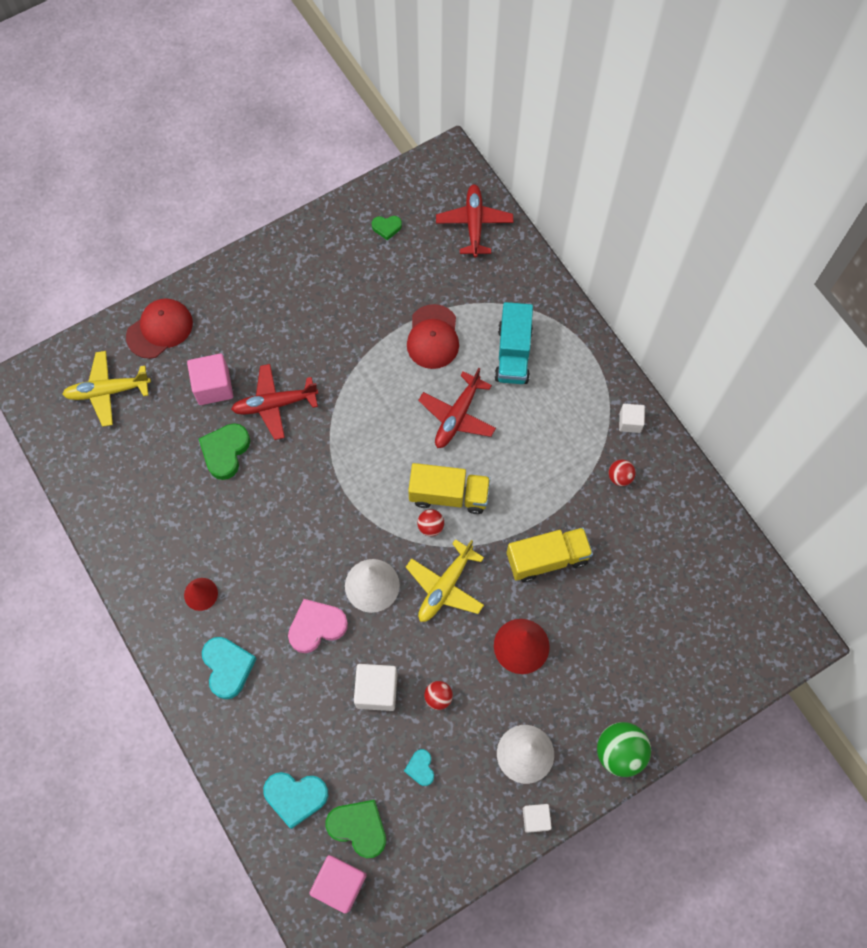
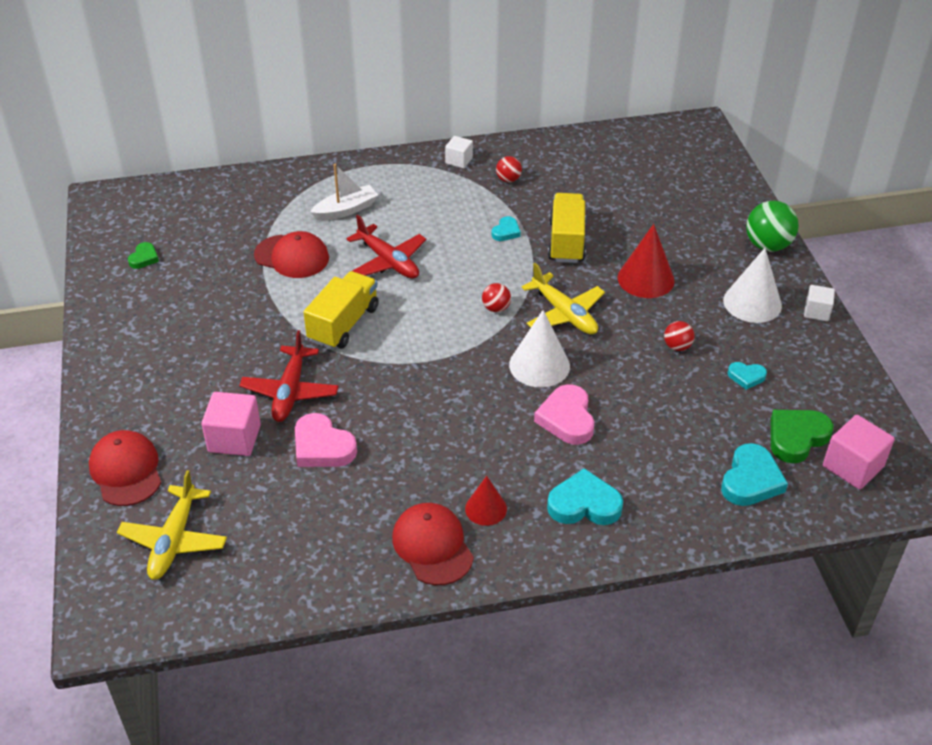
camera: 70 degrees left, 25 degrees down
green heart [199,423,250,480] -> pink heart [295,413,357,467]
white cube [354,664,397,711] -> none
yellow truck [408,463,490,514] -> yellow truck moved to [303,271,379,349]
red plane [436,184,513,258] -> none
turquoise truck [494,302,533,384] -> white boat [310,164,378,221]
none -> red cap [392,503,474,585]
none -> turquoise heart [492,216,521,241]

